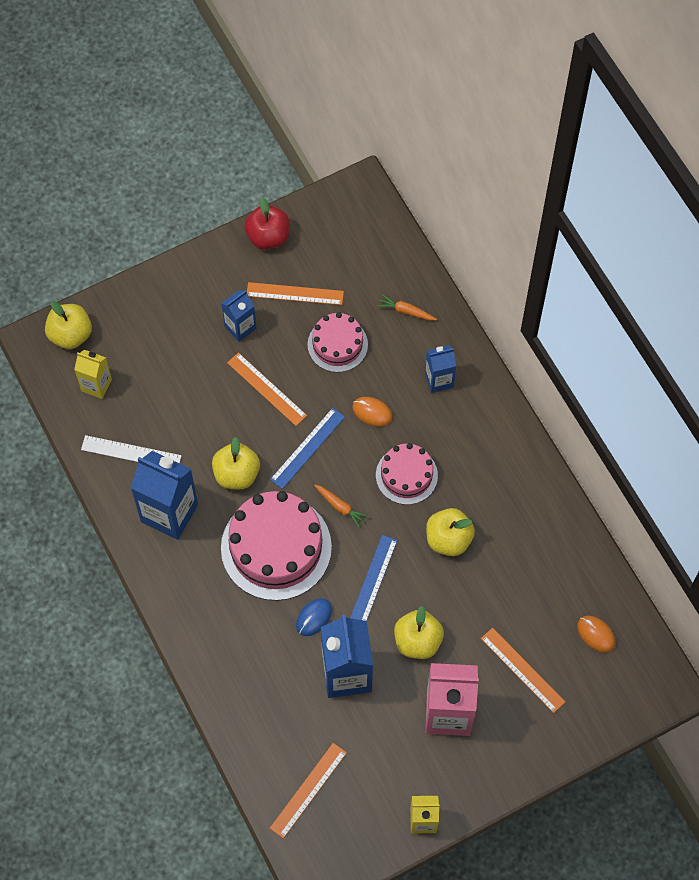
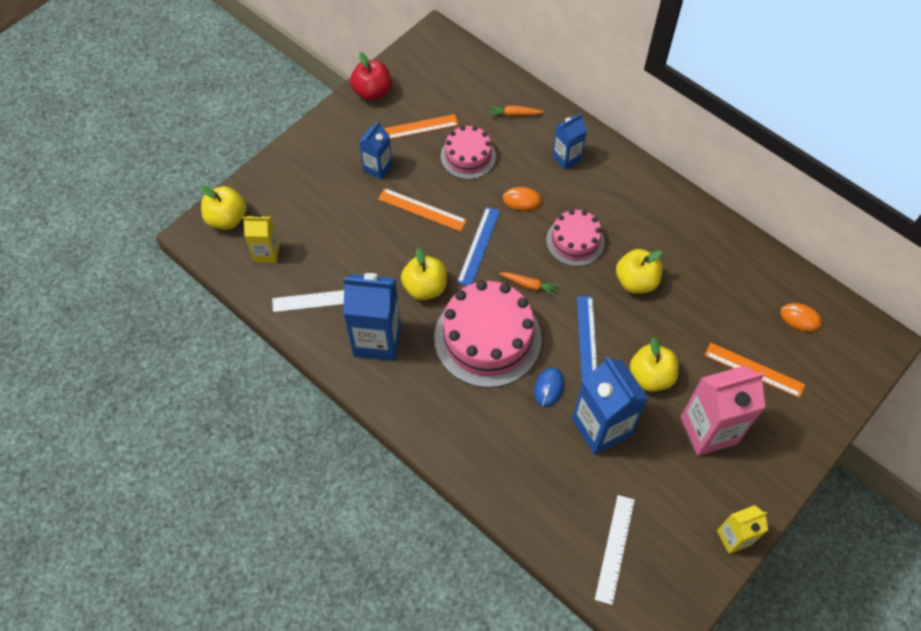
camera: 20 degrees left, 5 degrees down
orange ruler [270,743,347,839] -> white ruler [595,495,635,605]

